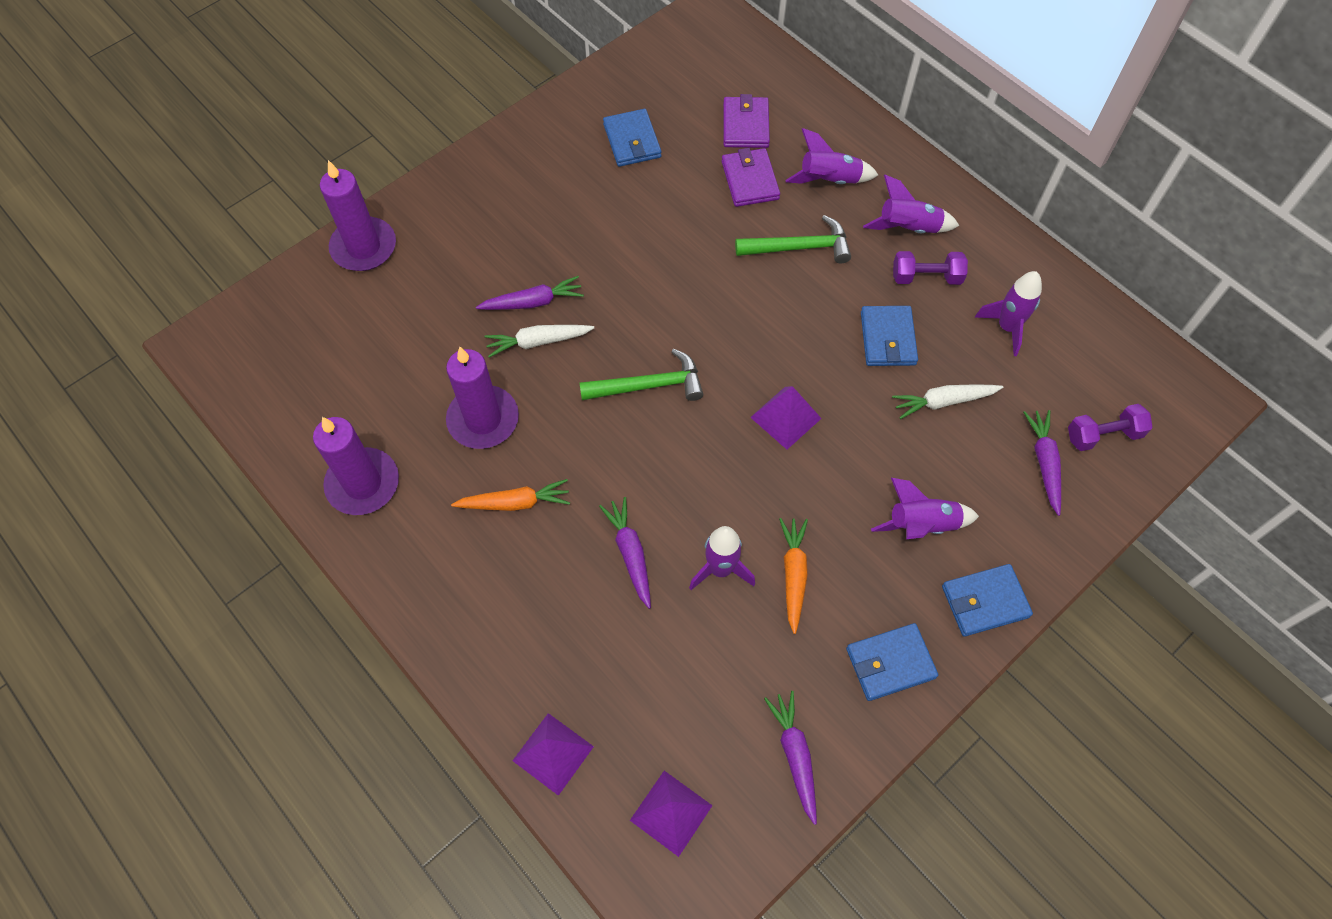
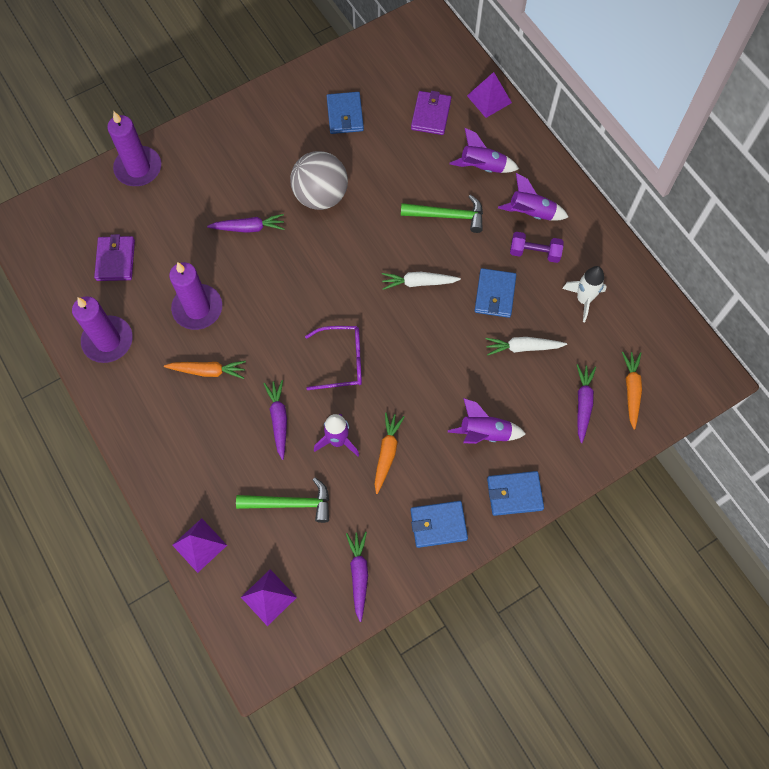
camera: 10 degrees right, 5 degrees up
white carrot [485,325,594,357] -> white carrot moved to [382,272,461,290]
green hammer [579,349,704,401] -> green hammer moved to [236,477,329,523]
purple wallet [722,148,780,207] -> purple wallet moved to [94,234,135,281]
purple pyramid [750,386,822,450] -> purple pyramid moved to [467,72,512,118]
purple rocket [975,271,1042,356] -> white rocket [562,266,607,322]
purple dumbbell [1068,404,1153,451] -> orange carrot [622,352,642,430]
none -> grey ball [290,151,348,210]
none -> purple glasses [305,326,362,390]

